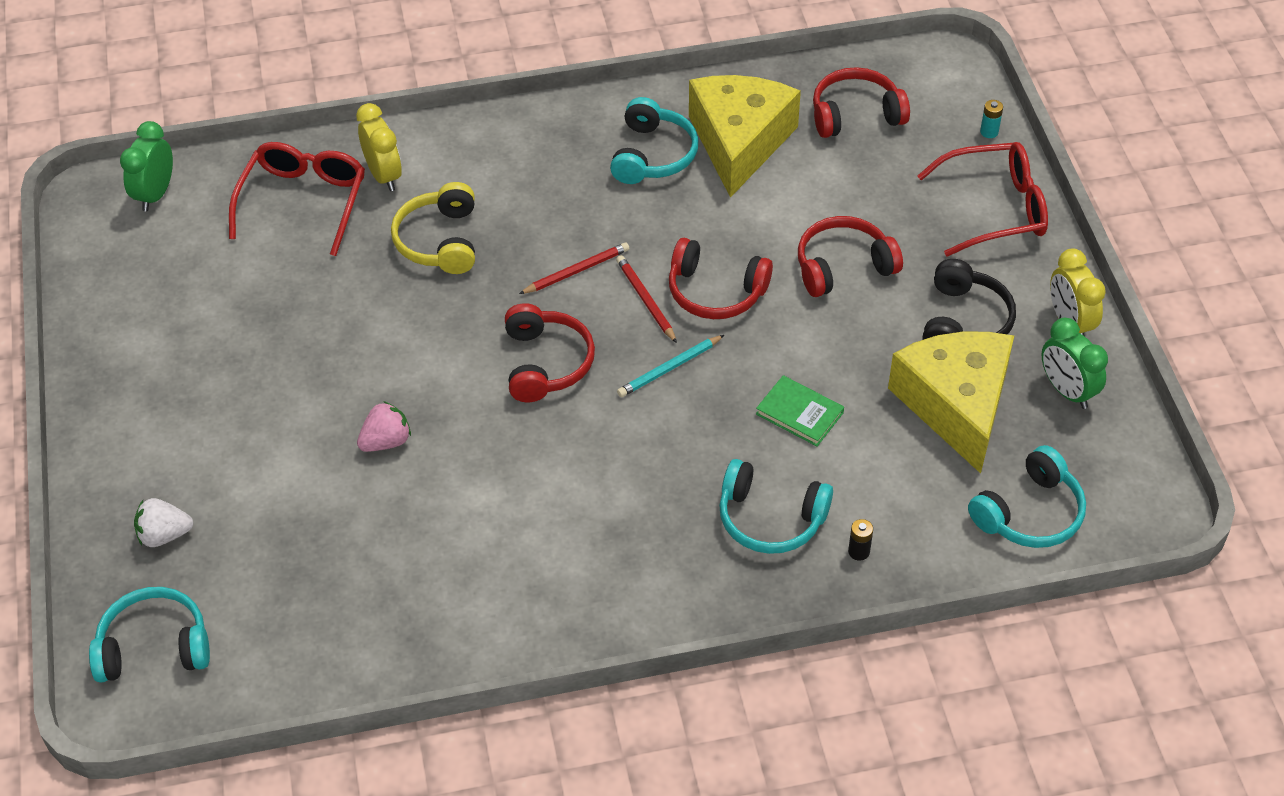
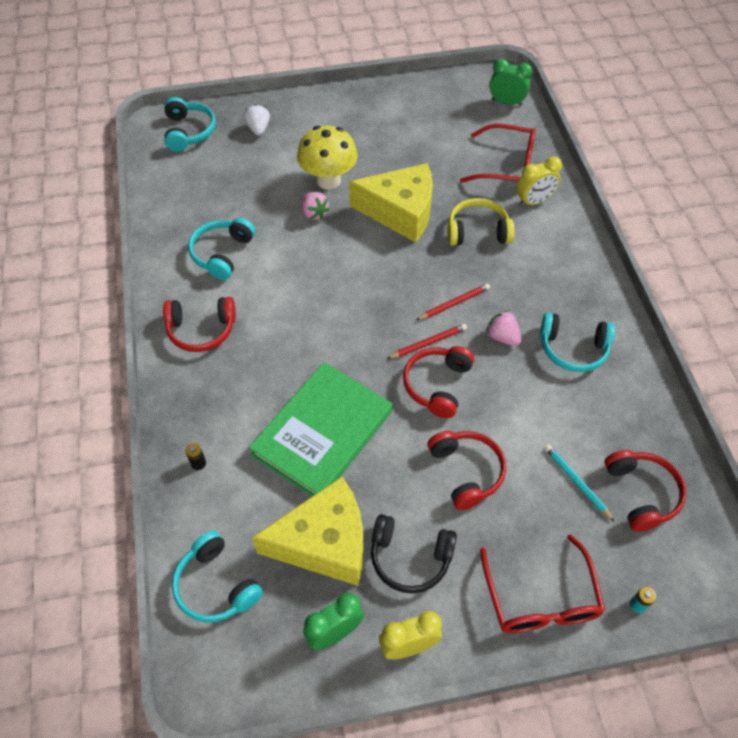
camera: 90 degrees right, 5 degrees up
red headphones [505,303,595,402] -> red headphones moved to [163,297,236,352]
red pencil [519,242,630,294] -> red pencil turned 90 degrees counterclockwise [416,284,490,320]
turquoise pencil [617,335,724,397] -> turquoise pencil moved to [544,444,615,522]
yellow cheese [689,75,801,198] -> yellow cheese moved to [349,163,433,243]
turquoise headphones [719,459,833,554] -> turquoise headphones moved to [188,218,255,280]
green book [756,375,844,446] -> green book [249,362,392,496], size x2.32
none -> yellow mushroom [297,126,358,189]
none -> pink strawberry [486,311,521,346]

